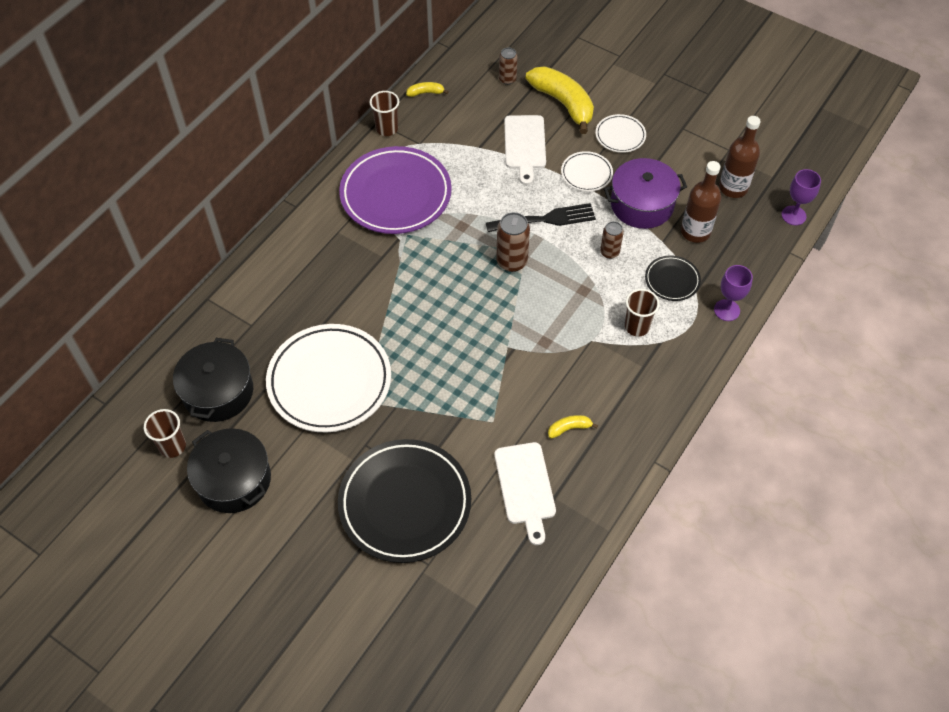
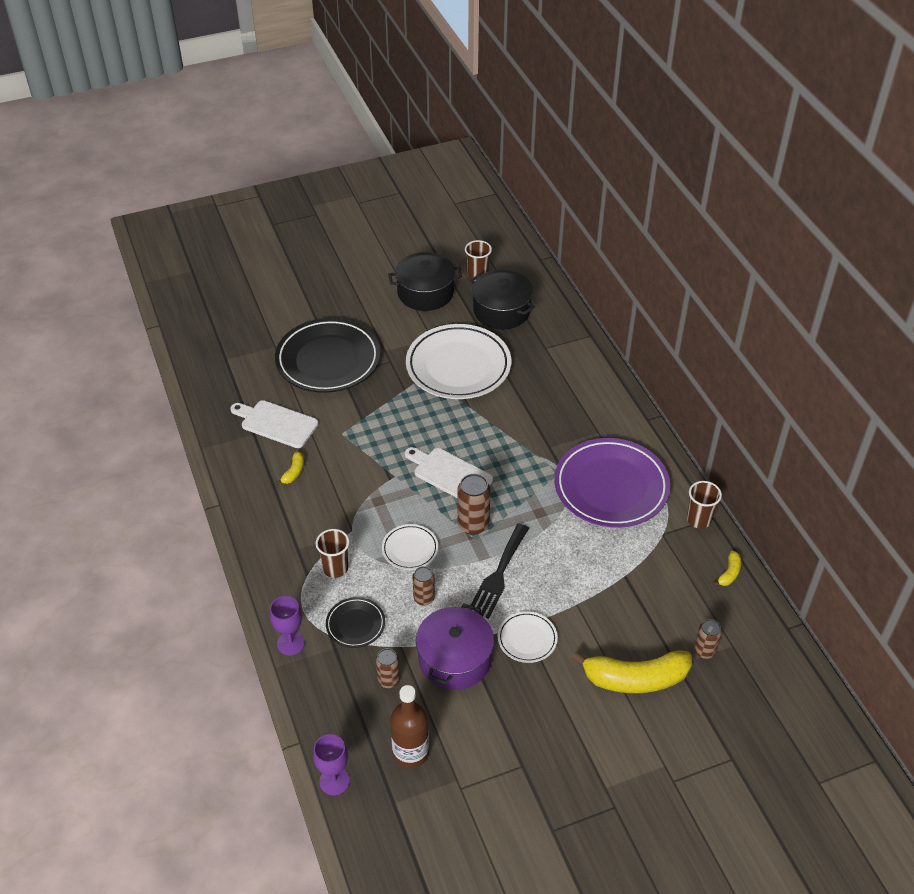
camera: 125 degrees right, 10 degrees down
white cutting board [504,115,546,185] -> white cutting board moved to [405,447,493,498]
white plate [596,114,646,153] -> white plate moved to [382,524,438,570]
brown bottle [681,161,721,243] -> brown can [376,648,400,688]

